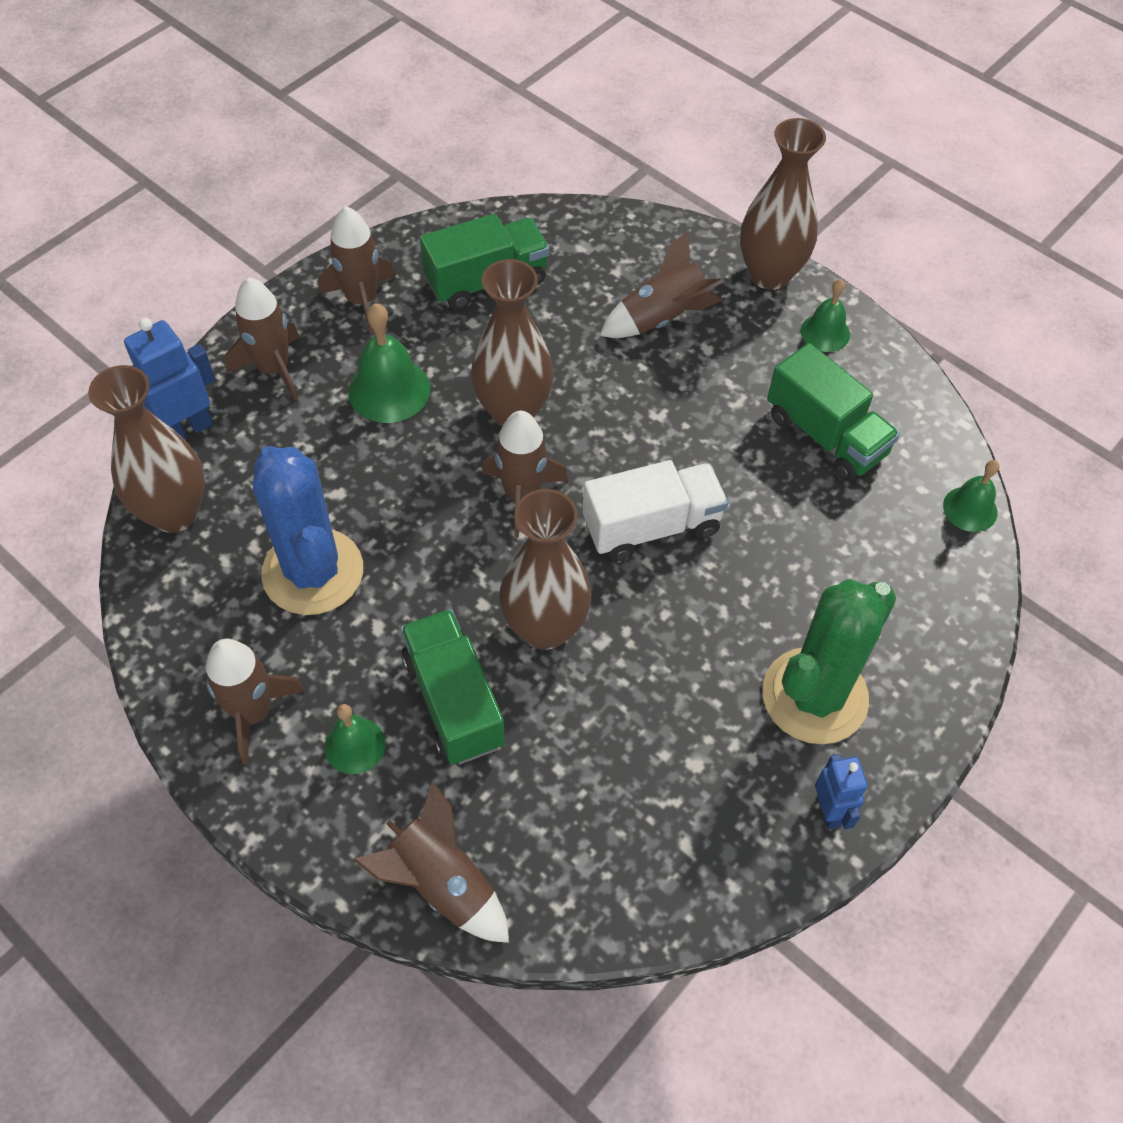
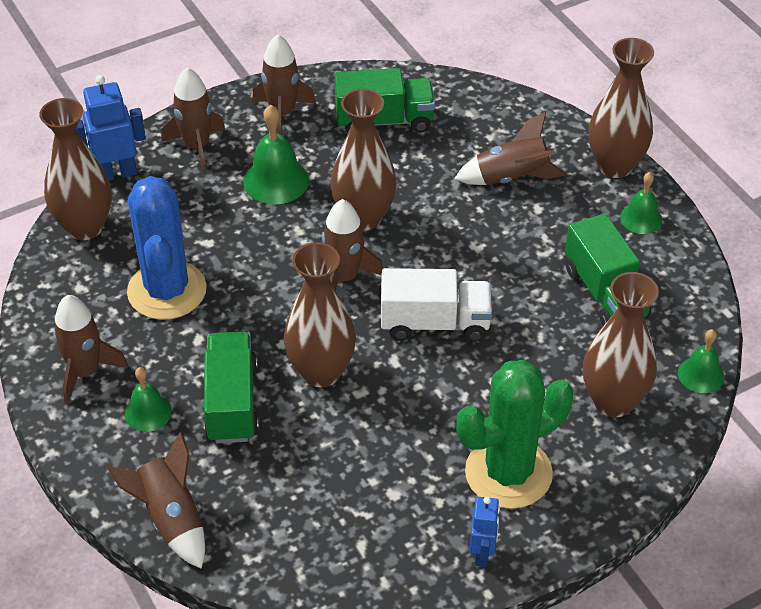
camera: 20 degrees right, 10 degrees down
none -> brown vase [583,272,659,417]

